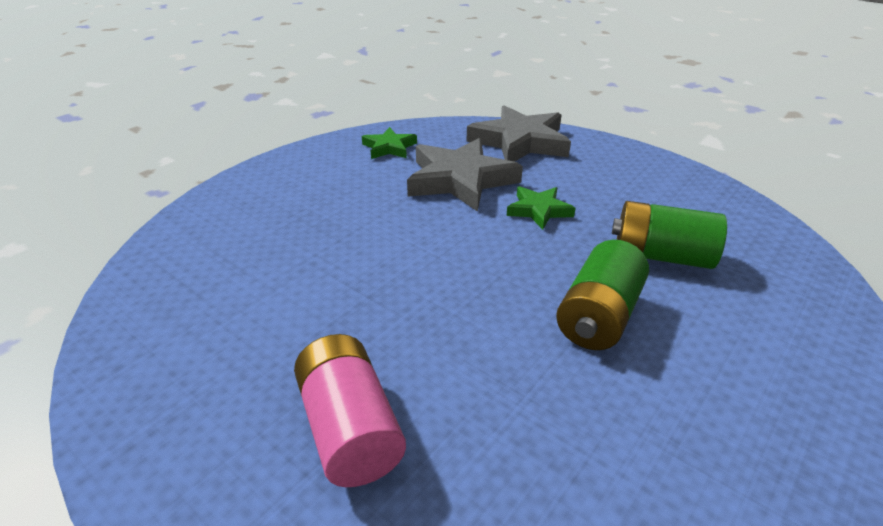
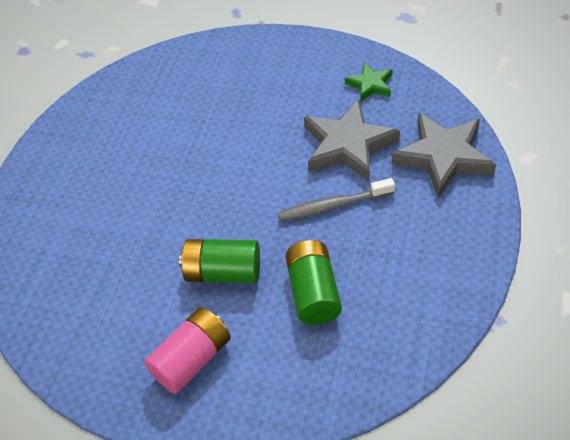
camera: 70 degrees right, 15 degrees up
pink battery [294,334,406,487] -> pink battery moved to [144,307,231,394]
green star [507,186,575,230] -> grey toothbrush [278,178,395,221]

